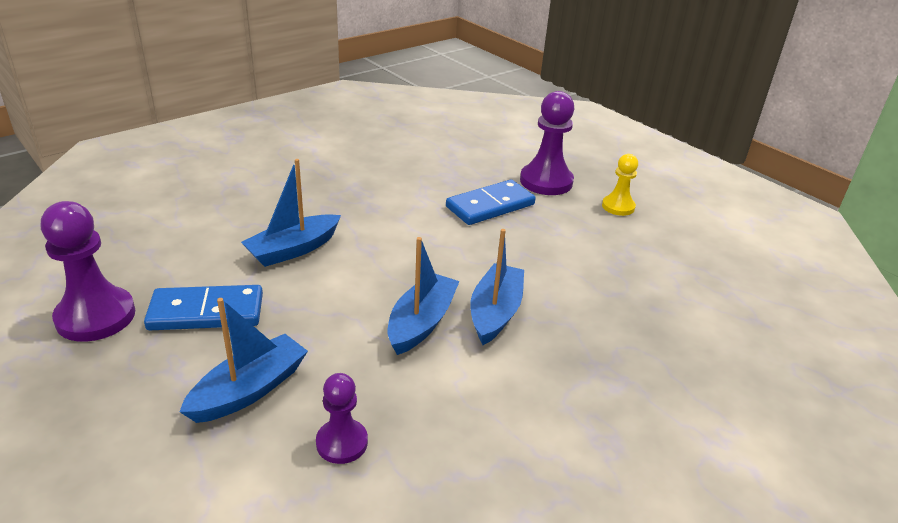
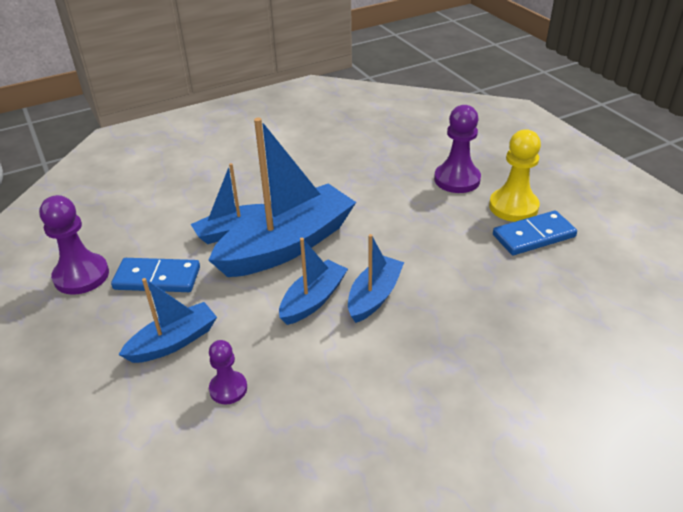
camera: 15 degrees right, 5 degrees up
blue domino [446,180,536,225] -> blue domino moved to [493,211,577,255]
yellow pawn [602,154,638,216] -> yellow pawn [489,129,541,222], size x1.70
none -> blue boat [209,118,356,277]

